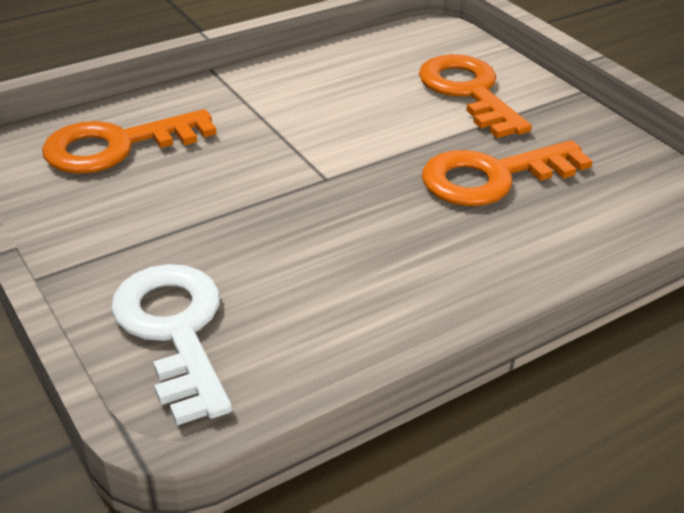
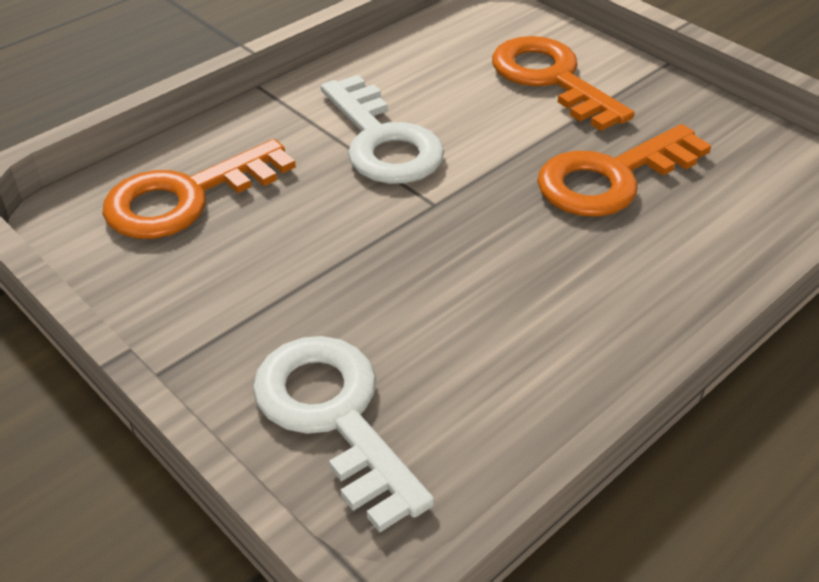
camera: 10 degrees left, 5 degrees up
none -> white key [321,75,444,184]

